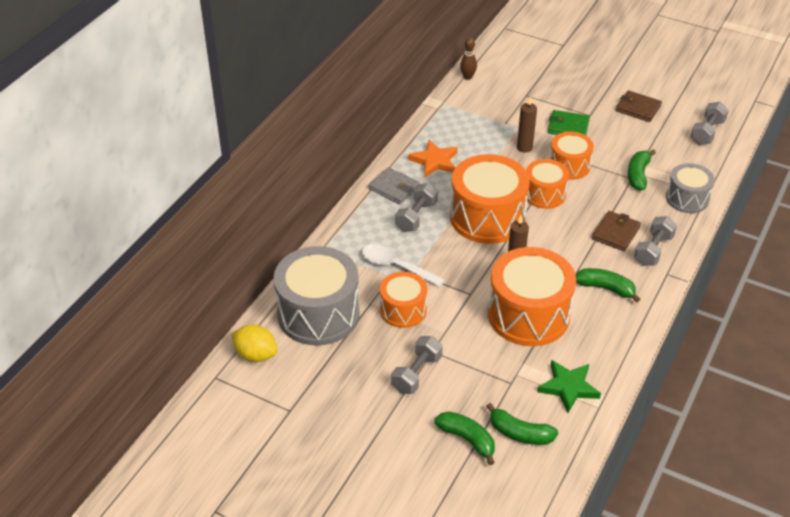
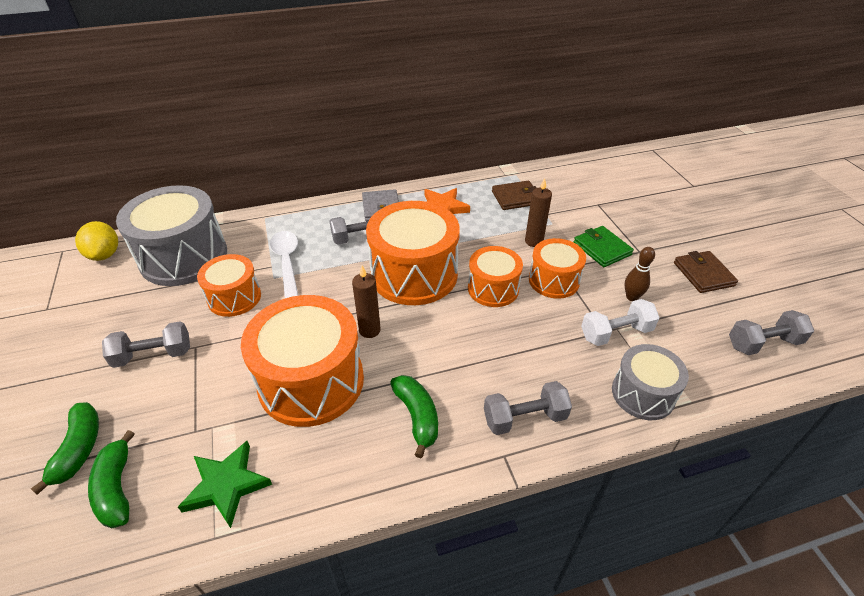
camera: 45 degrees right, 0 degrees up
brown bowling pin [460,38,477,80] -> brown bowling pin moved to [624,247,655,301]
brown wallet [592,211,641,251] -> brown wallet moved to [492,181,537,210]
green banana [628,149,656,191] -> white dumbbell [581,299,660,346]

